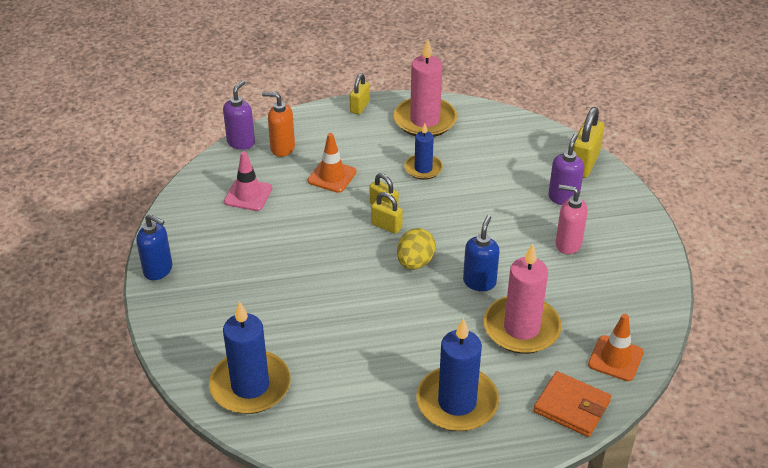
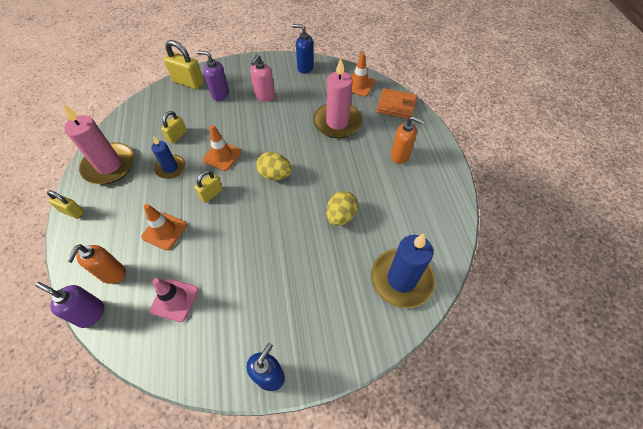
camera: 90 degrees left, 15 degrees up
yellow padlock [371,192,403,234] -> yellow padlock moved to [161,111,187,144]
blue candle [416,318,499,431] -> orange soap dispenser [391,116,425,164]
blue soap dispenser [463,215,500,291] -> blue soap dispenser moved to [292,24,314,74]
orange wallet [533,371,611,437] -> orange wallet turned 75 degrees clockwise [377,88,417,119]
none -> orange traffic cone [203,125,242,171]
none -> yellow egg [326,191,358,226]

